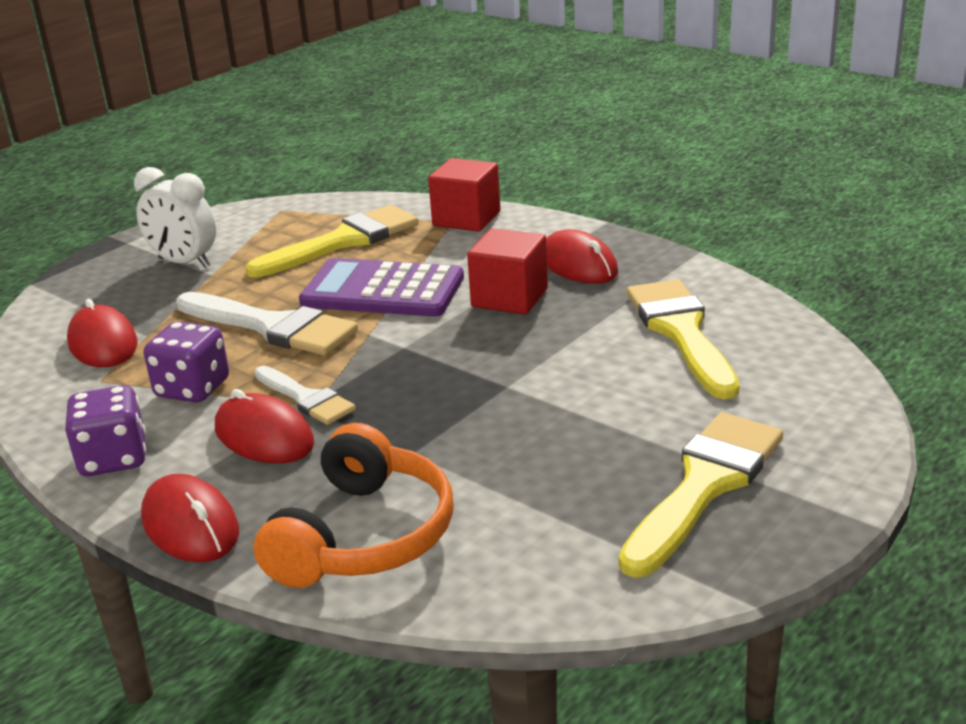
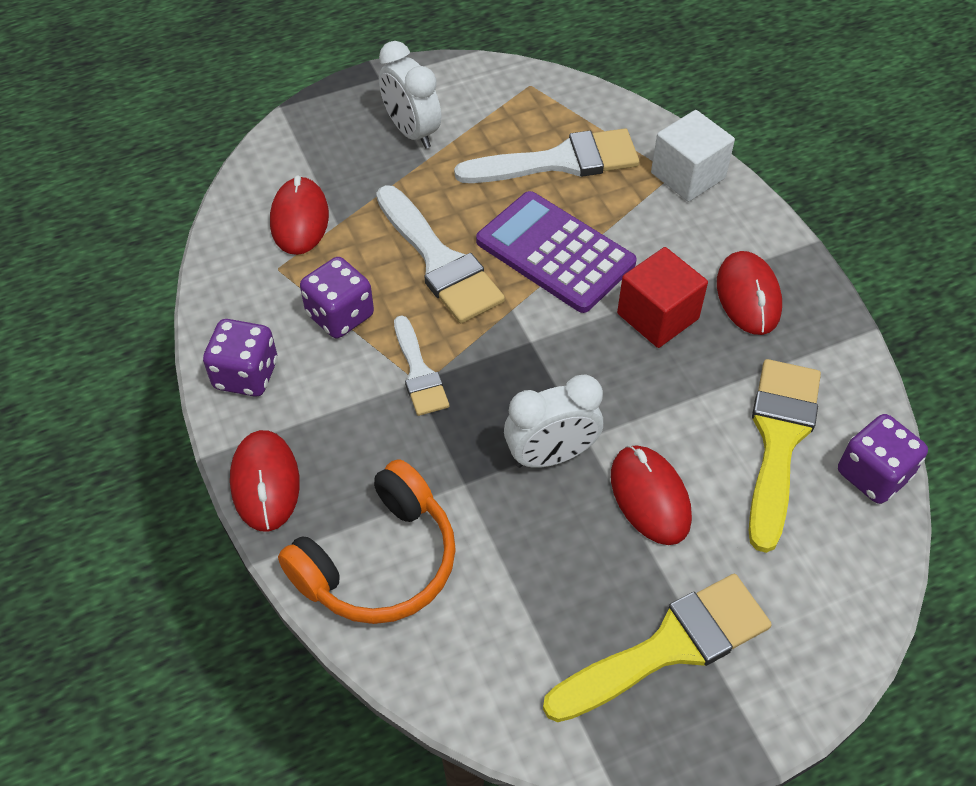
camera: 25 degrees right, 25 degrees up
red mouse [215,389,315,463] -> red mouse moved to [611,445,692,545]
yellow brush [245,205,419,278] -> white brush [454,128,640,183]
red cube [428,158,500,232] -> white cube [651,110,735,202]
none -> white clock [504,374,603,468]
none -> purple dice [838,414,928,504]

